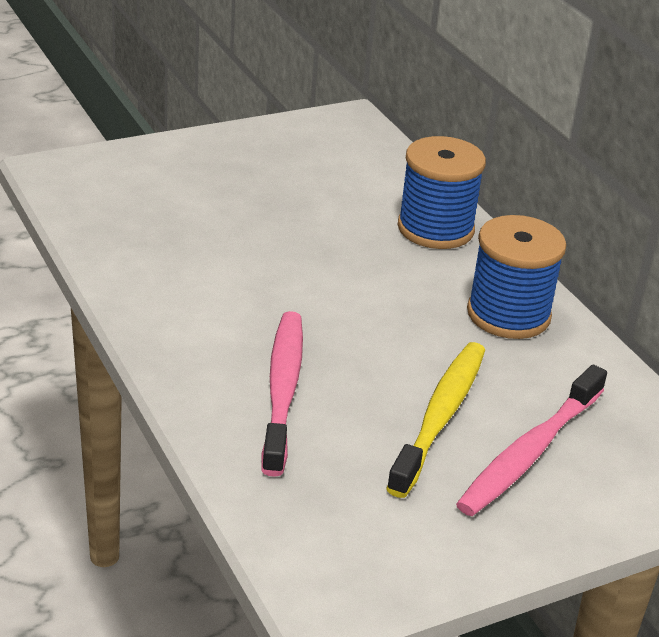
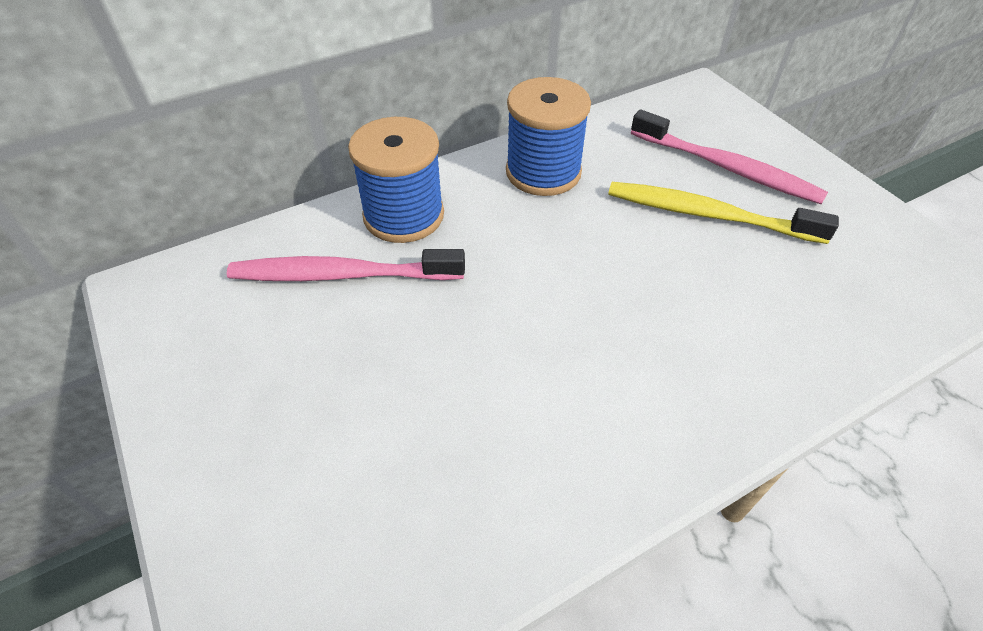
camera: 90 degrees left, 15 degrees up
pink toothbrush [261,311,303,477] -> pink toothbrush moved to [227,249,465,281]

